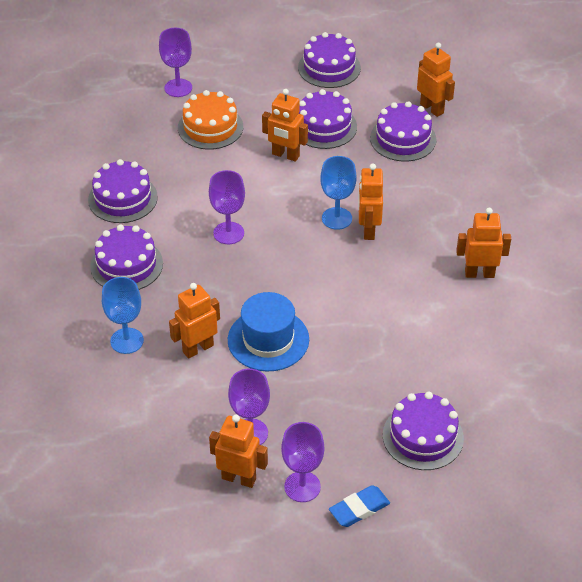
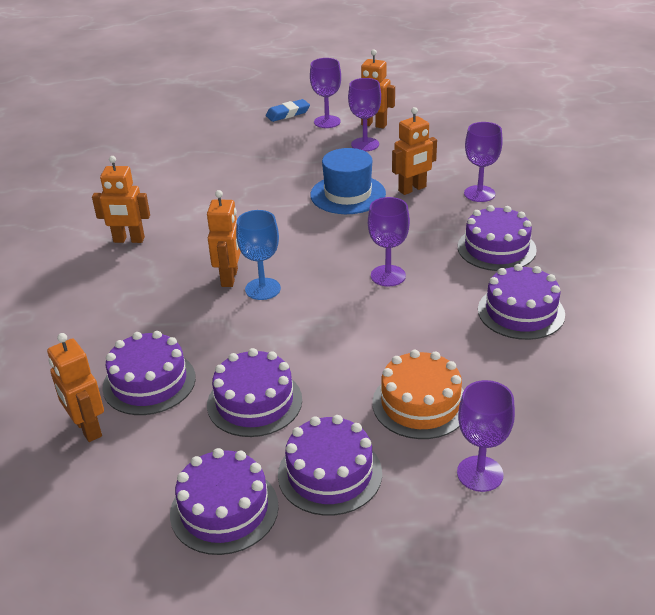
camera: 175 degrees left, 10 degrees down
blue goblet [102,277,144,354] -> purple goblet [464,122,503,202]
orange robot [262,89,308,162] -> none
purple cake [383,392,464,470] -> purple cake moved to [278,415,382,516]

